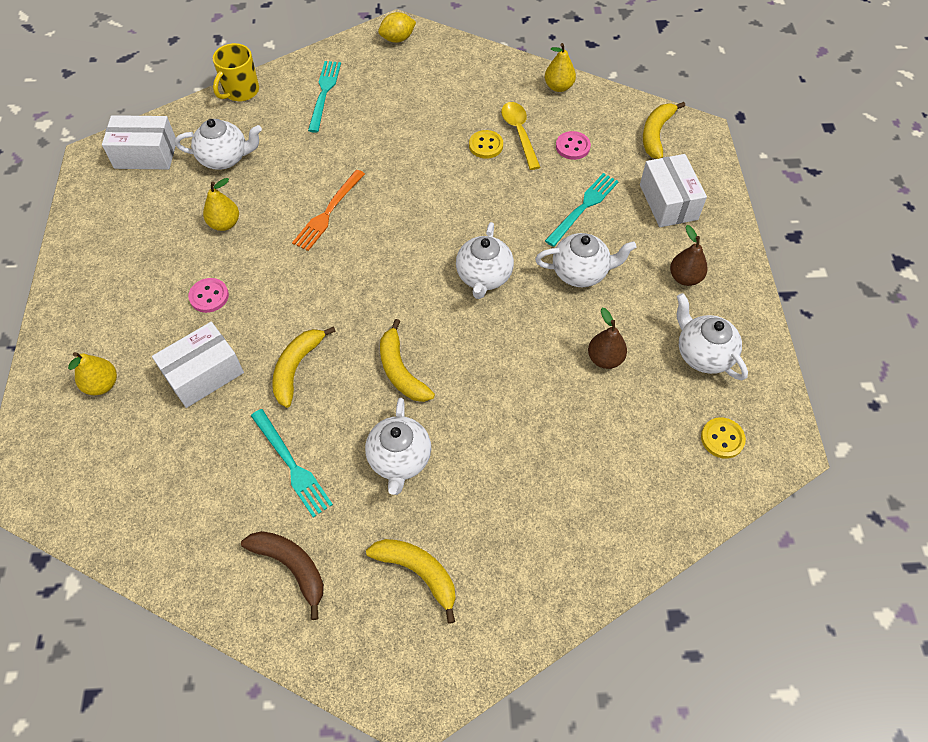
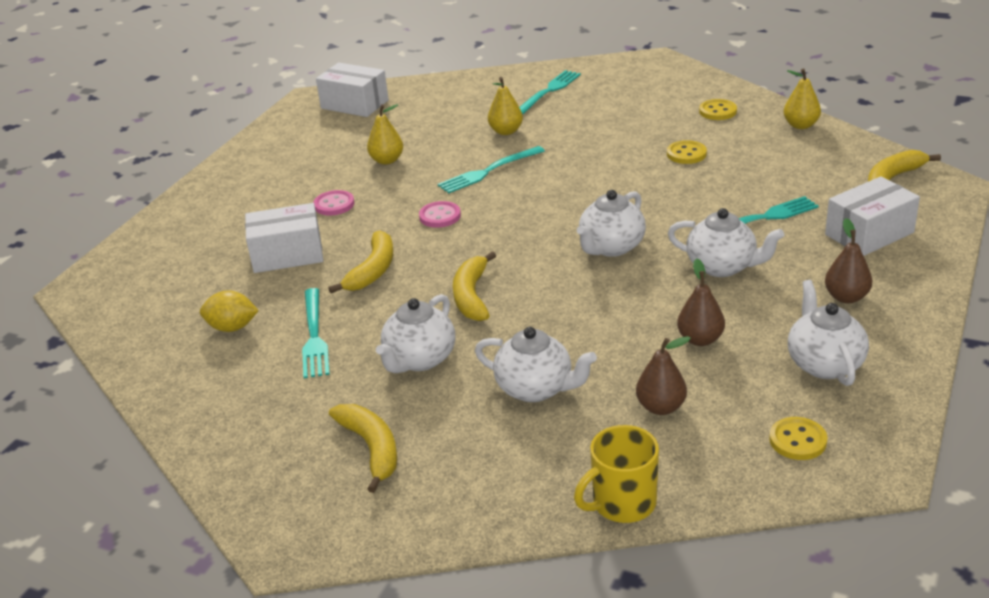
camera: 30 degrees right, 25 degrees down
yellow pear [68,352,117,395] -> yellow pear moved to [488,77,523,135]
white teapot [175,119,262,170] -> white teapot moved to [475,327,597,402]
yellow mug [213,43,259,101] -> yellow mug moved to [574,425,659,523]
brown banana [241,531,324,620] -> none
yellow banana [272,326,336,408] -> yellow banana turned 150 degrees clockwise [328,230,393,293]
orange fork [292,170,365,251] -> turquoise fork [438,146,545,193]
yellow lemon [378,12,416,43] -> yellow lemon moved to [200,290,259,332]
yellow spoon [501,102,540,170] -> none
pink button [556,131,591,160] -> pink button moved to [419,201,461,228]
white box [640,154,707,227] -> white box turned 45 degrees clockwise [825,176,920,256]
none -> brown pear [636,336,691,415]
none -> yellow button [699,99,737,120]

